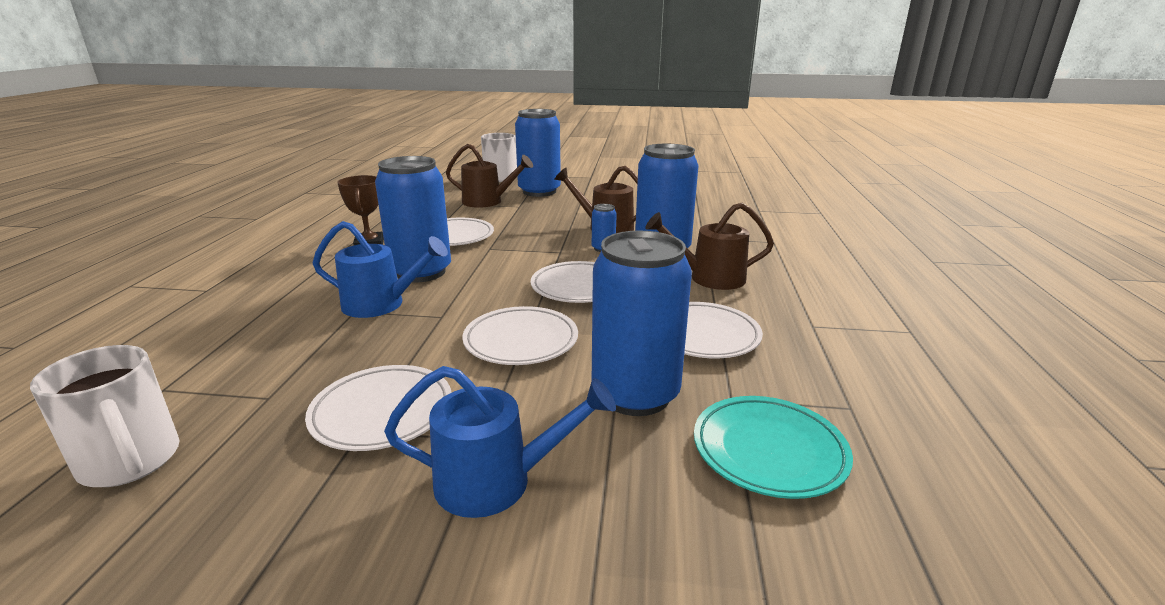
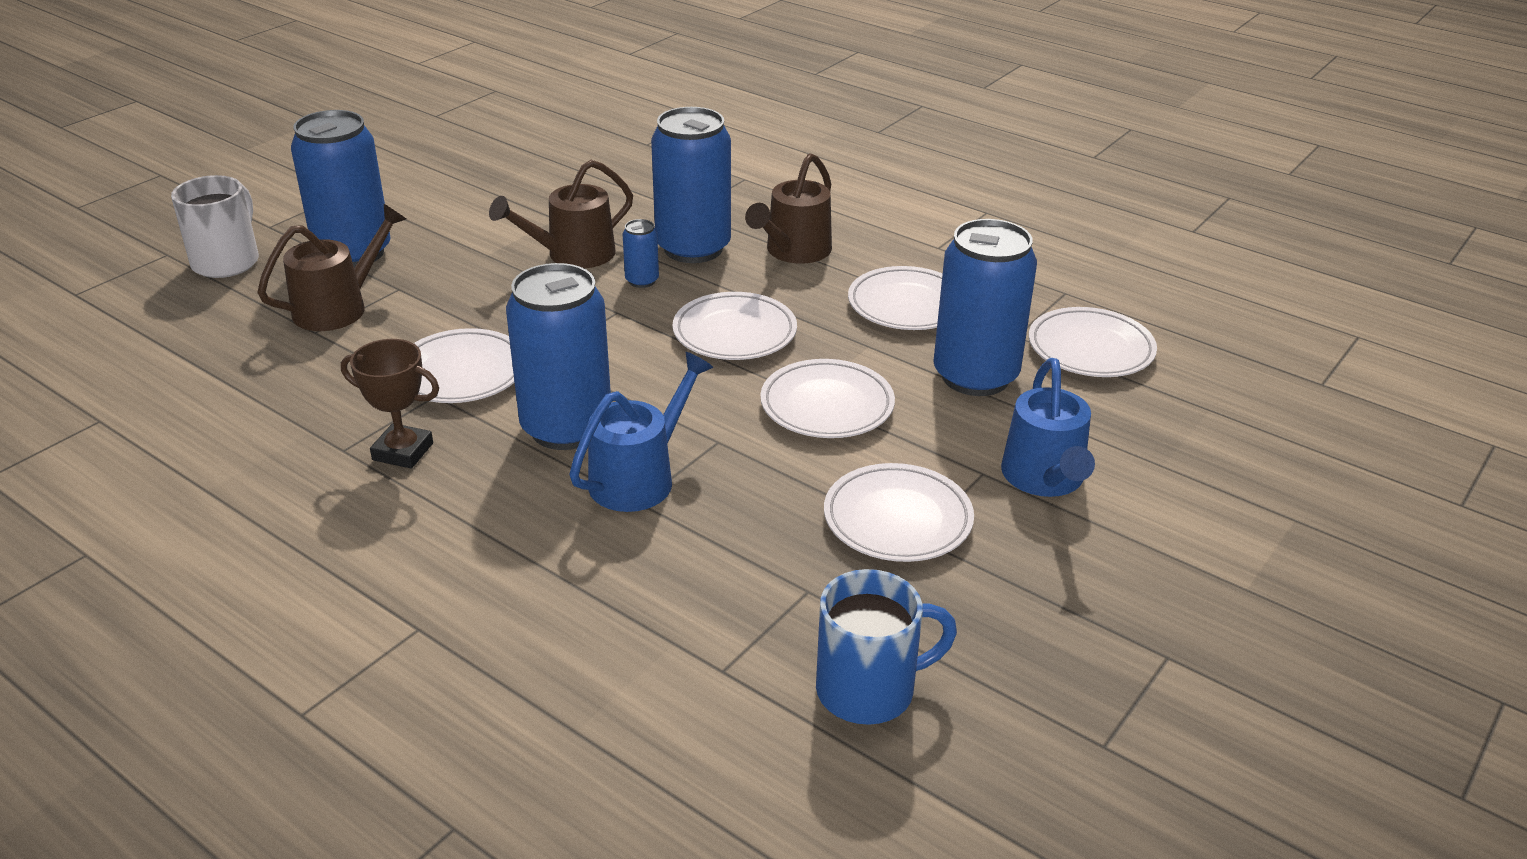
camera: 60 degrees left, 10 degrees up
white mug [30,345,180,487] -> blue mug [816,569,957,725]
blue watering can [384,366,616,518] -> blue watering can turned 150 degrees clockwise [1001,358,1095,497]
turquoise plate [694,396,853,499] -> white plate [1029,307,1157,377]

